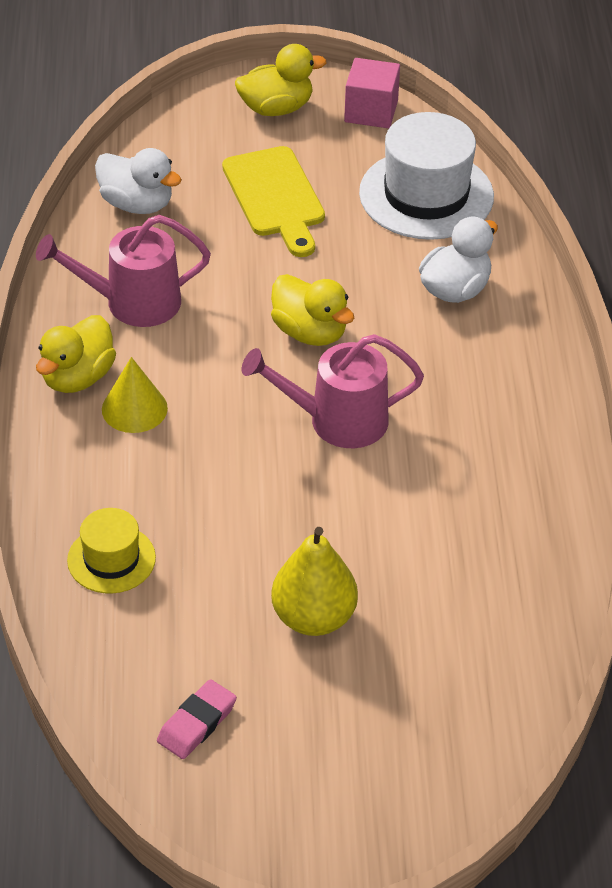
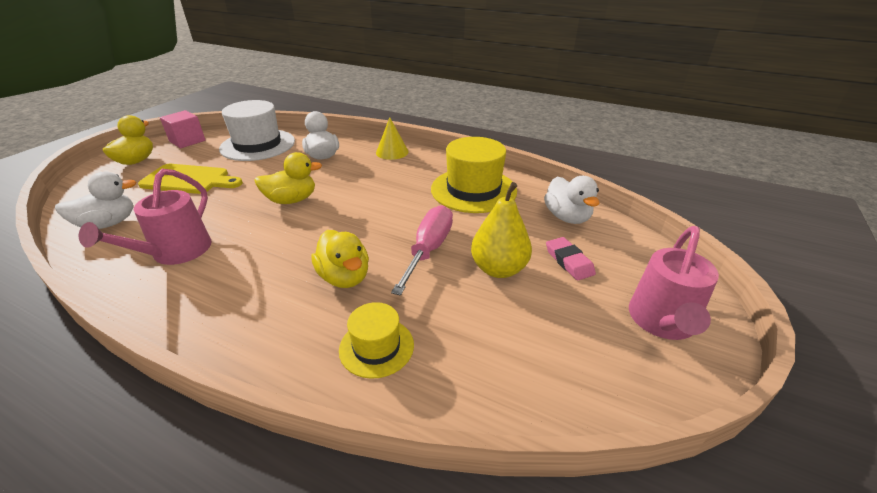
camera: 60 degrees left, 10 degrees down
yellow duck [36,315,116,393] -> yellow duck moved to [311,230,369,288]
yellow cone [102,357,168,433] -> yellow cone moved to [376,117,409,160]
pink eraser [157,679,237,759] -> pink eraser moved to [546,237,596,280]
pink watering can [242,334,424,448] -> pink watering can moved to [629,226,719,340]
none -> pink screwdriver [391,205,453,296]
none -> yellow hat [431,137,517,213]
none -> white duck [544,176,600,224]

